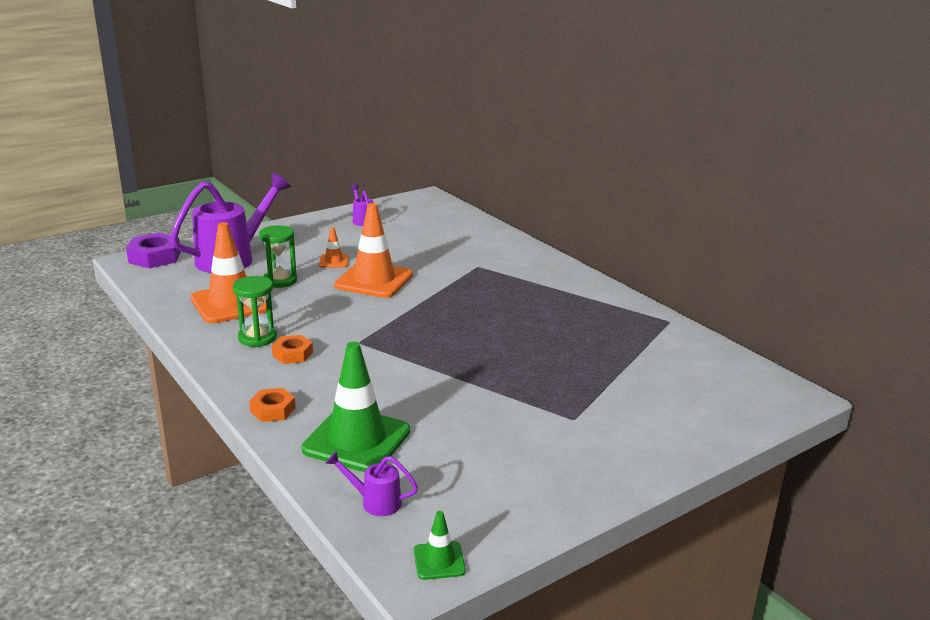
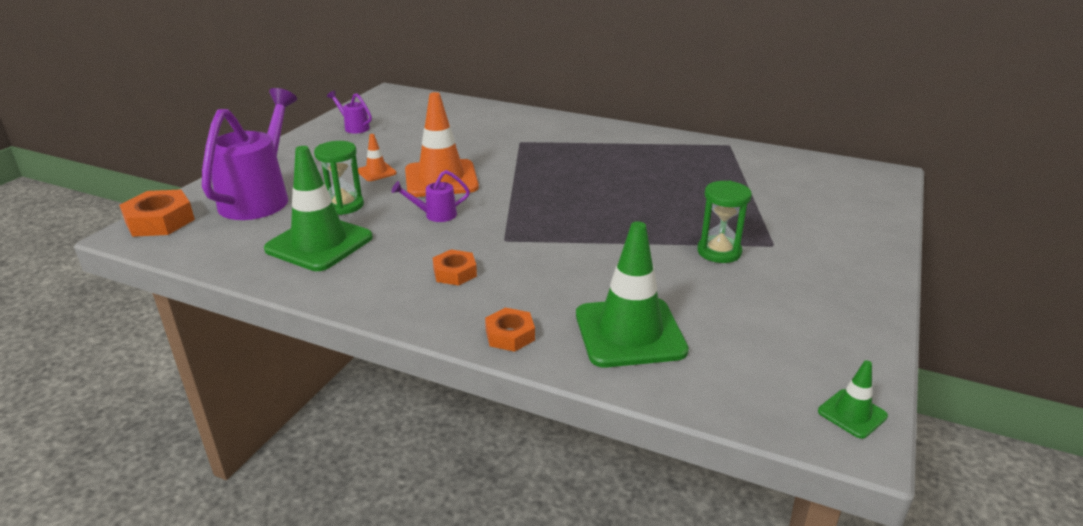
camera: 30 degrees left, 5 degrees up
purple nut [126,232,181,268] -> orange nut [119,190,195,237]
orange traffic cone [191,222,267,324] -> green traffic cone [264,146,373,271]
green hourglass [233,276,277,347] -> green hourglass moved to [697,181,752,263]
purple watering can [325,451,418,516] -> purple watering can moved to [391,170,470,222]

